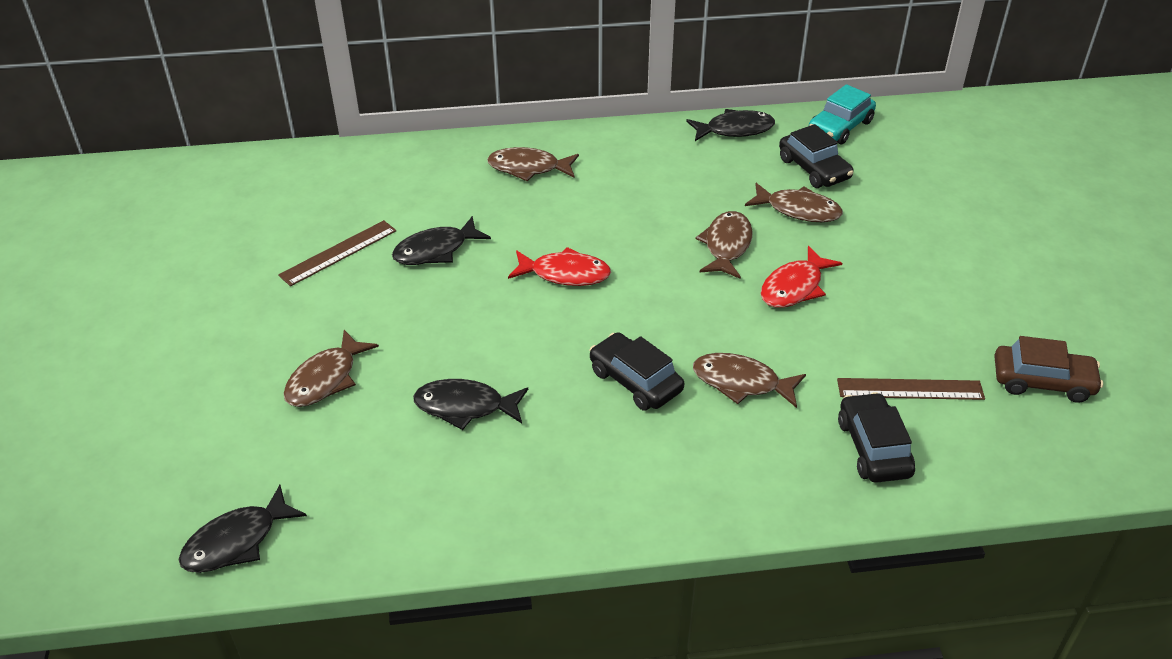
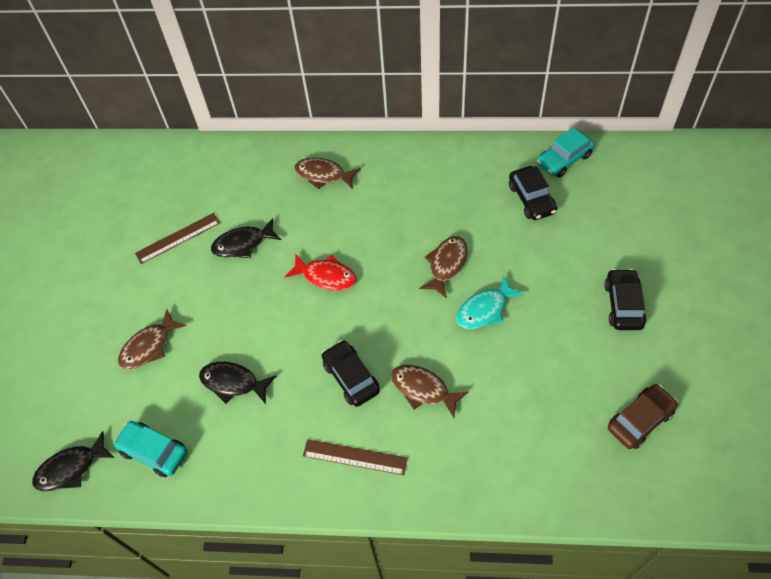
camera: 15 degrees right, 15 degrees up
black fish [686,109,775,141] -> none
brown fish [745,183,843,222] -> none
red fish [761,246,842,308] -> turquoise fish [456,276,524,329]
brown ruler [837,378,985,400] -> brown ruler moved to [303,439,408,475]
black car [838,392,915,483] -> black car moved to [604,269,646,330]
brown car [994,336,1103,403] -> brown car turned 60 degrees counterclockwise [608,384,678,449]
none -> turquoise car [113,421,187,477]

